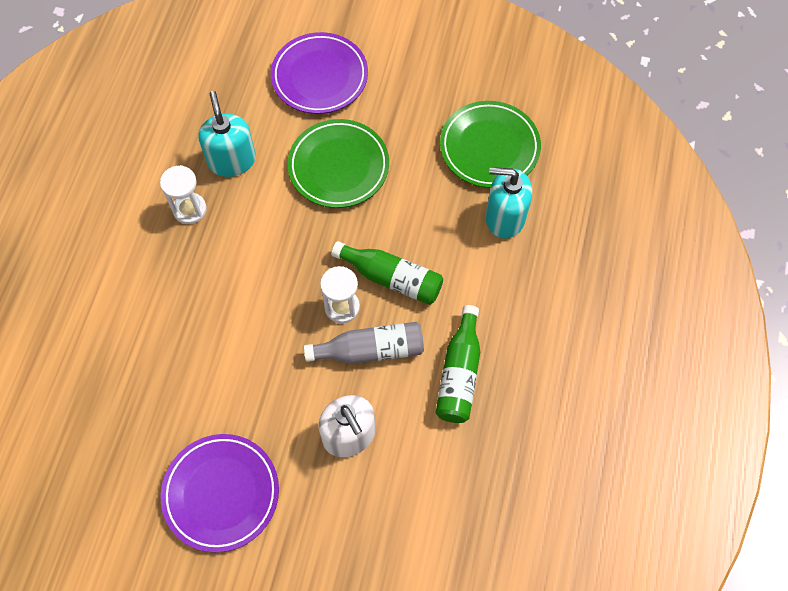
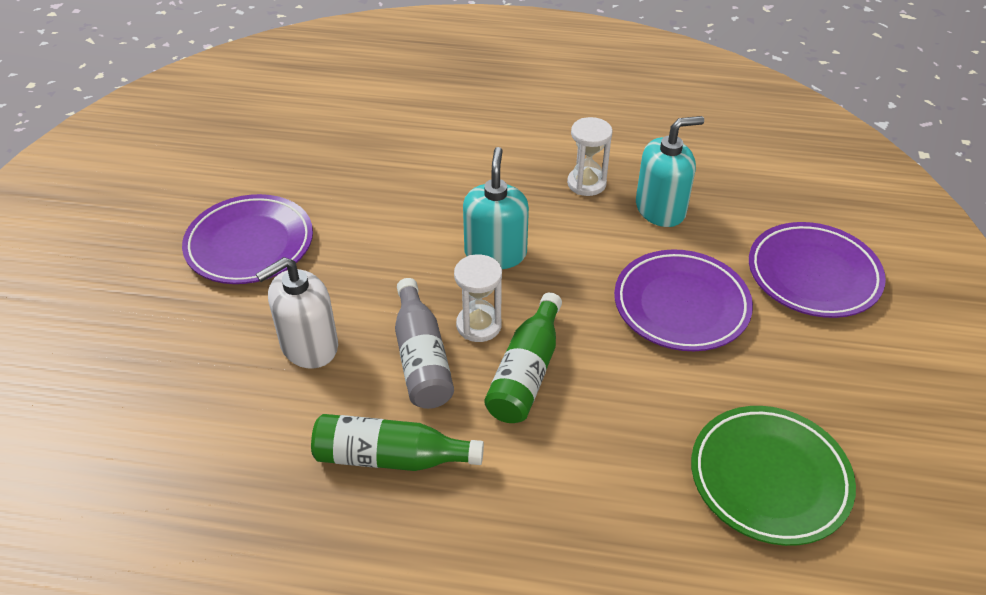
camera: 85 degrees right, 20 degrees down
green plate [287,119,389,208] -> purple plate [614,249,753,351]
turquoise soap dispenser [486,167,532,239] -> turquoise soap dispenser moved to [463,147,529,269]

